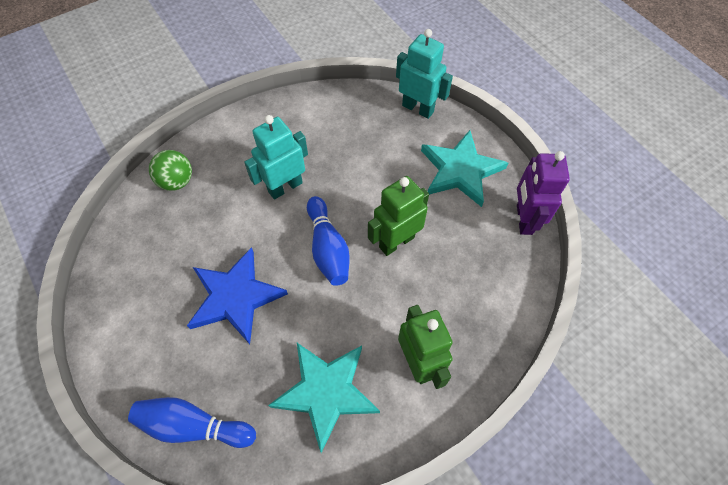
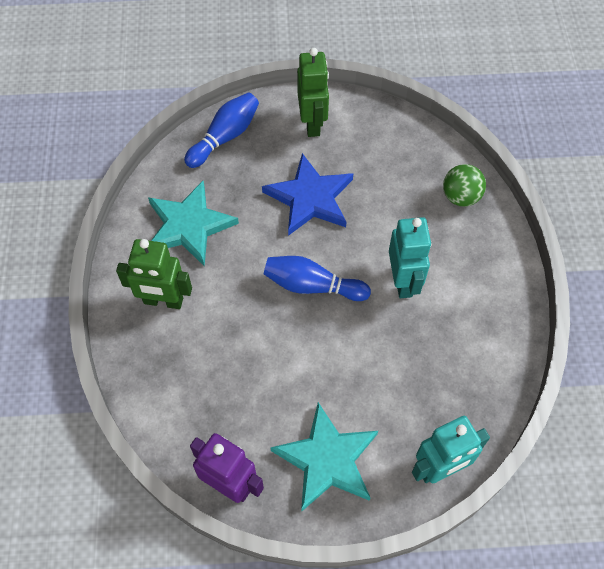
camera: 120 degrees right, 0 degrees up
green robot [368,176,429,256] -> green robot moved to [297,48,329,137]

